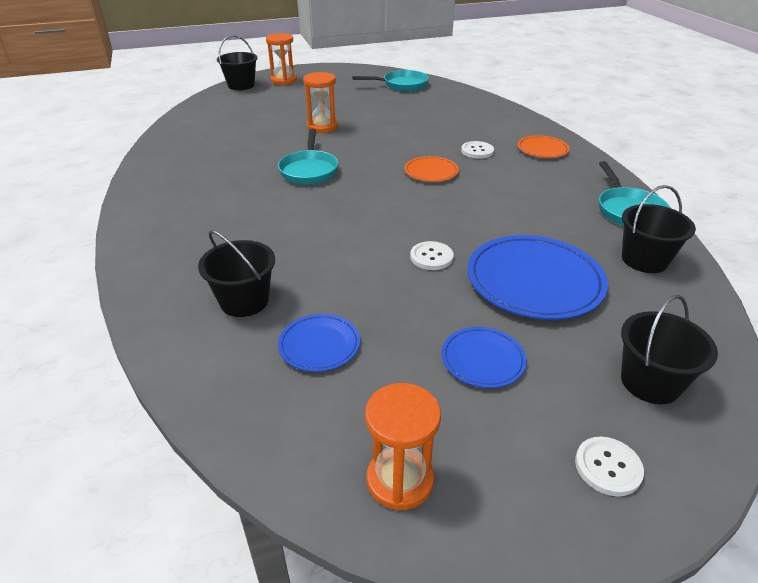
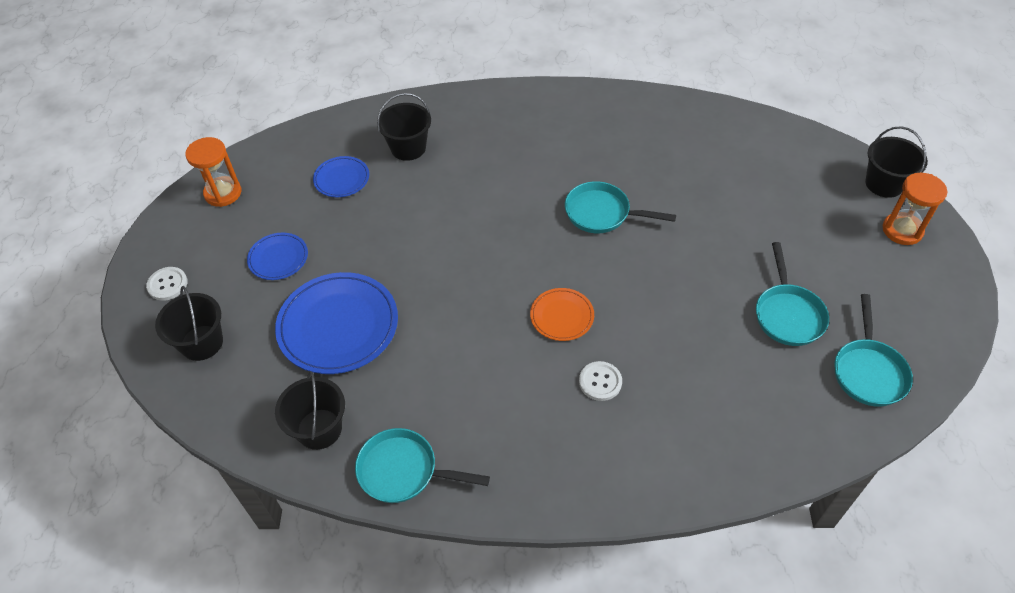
camera: 110 degrees right, 15 degrees up
orange hourglass [303,72,338,133] -> none
white button [410,241,454,270] -> none
orange plate [517,135,570,158] -> none
none -> turquoise pan [756,242,829,346]

